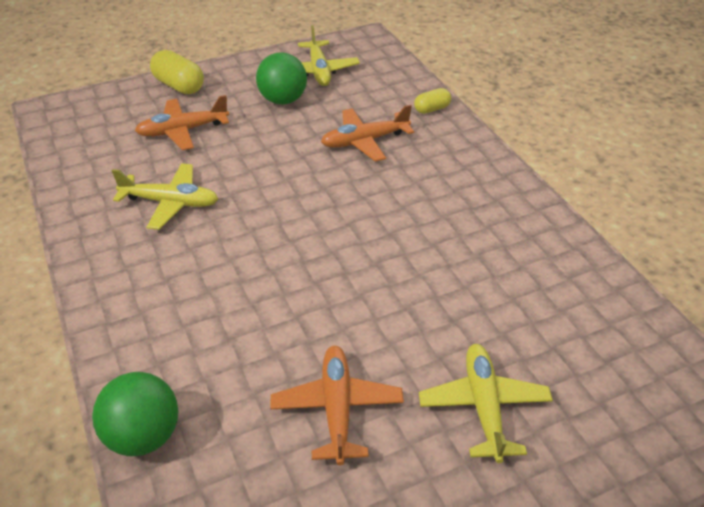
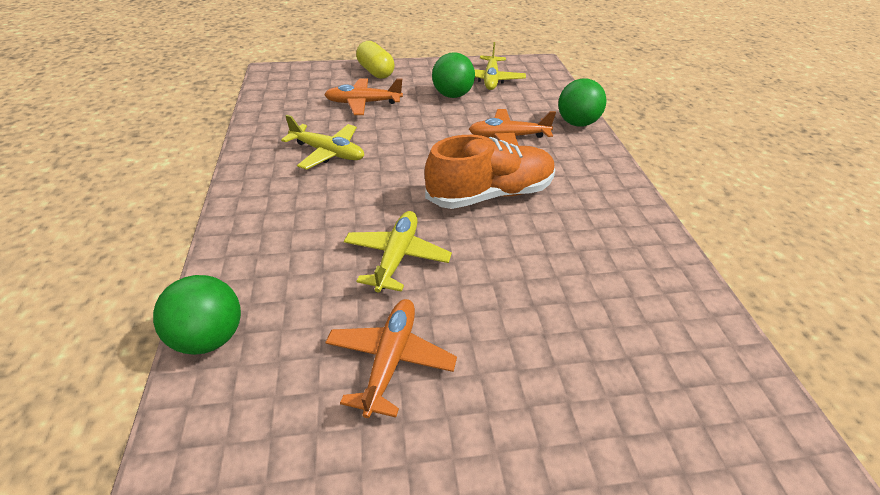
camera: 15 degrees right, 0 degrees up
yellow capsule [414,88,451,114] -> green ball [558,78,606,127]
yellow plane [419,344,553,463] -> yellow plane moved to [344,211,452,293]
none -> orange shoe [425,135,555,209]

